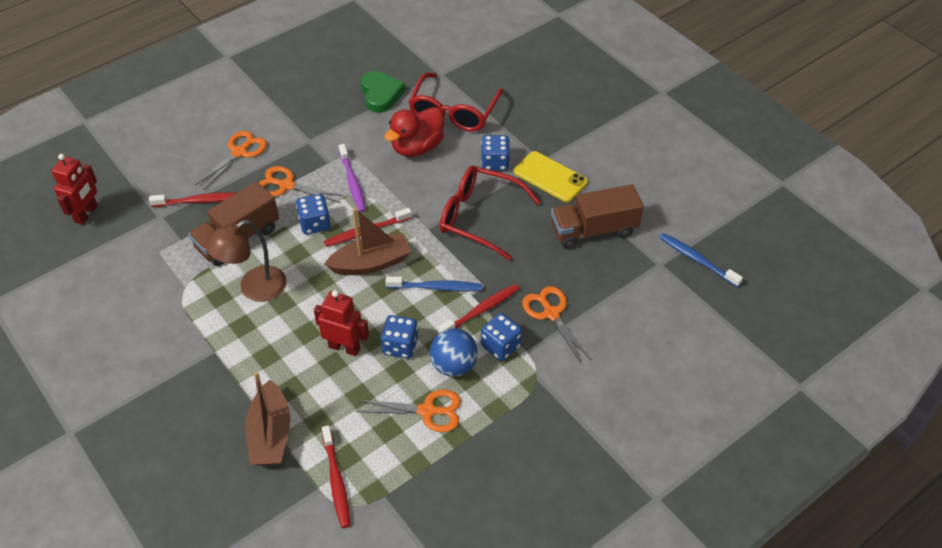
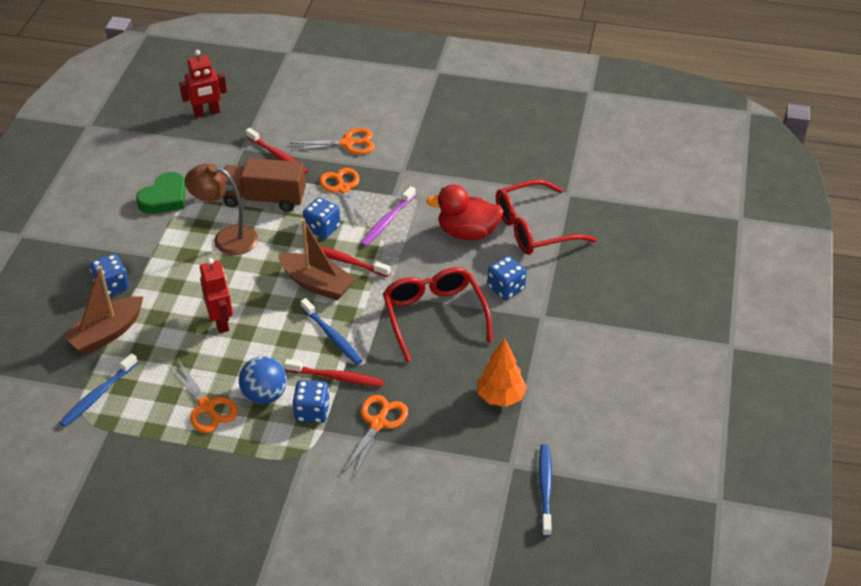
camera: 50 degrees right, 5 degrees down
red toothbrush [322,425,350,528] -> blue toothbrush [60,353,138,427]
green heart [361,71,405,113] -> green heart moved to [136,172,186,214]
blue dice [381,315,418,359] -> blue dice moved to [90,254,129,296]
yellow phone [514,151,588,202] -> none
brown truck [551,184,644,249] -> orange tree [477,338,527,407]

